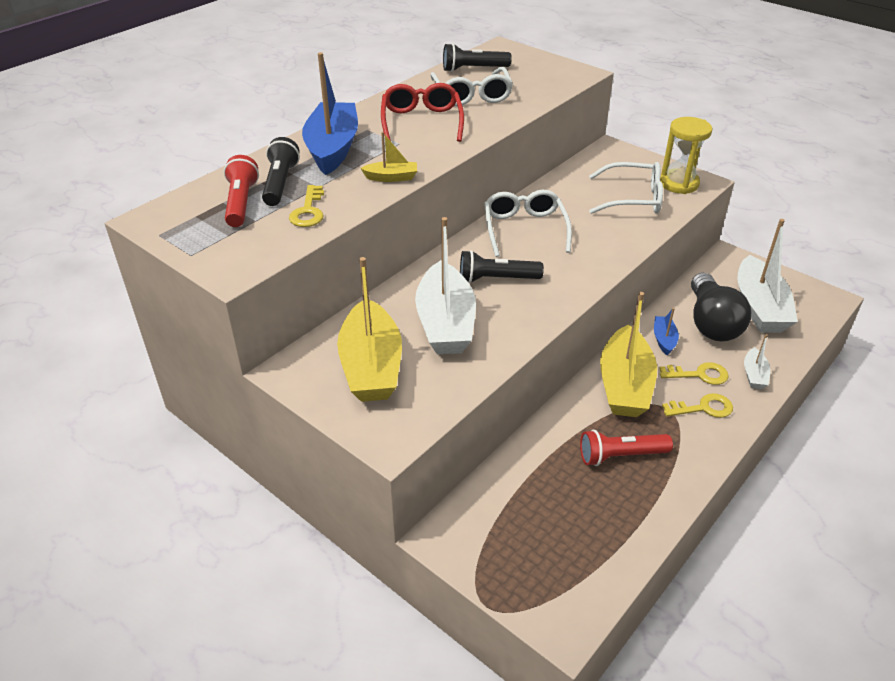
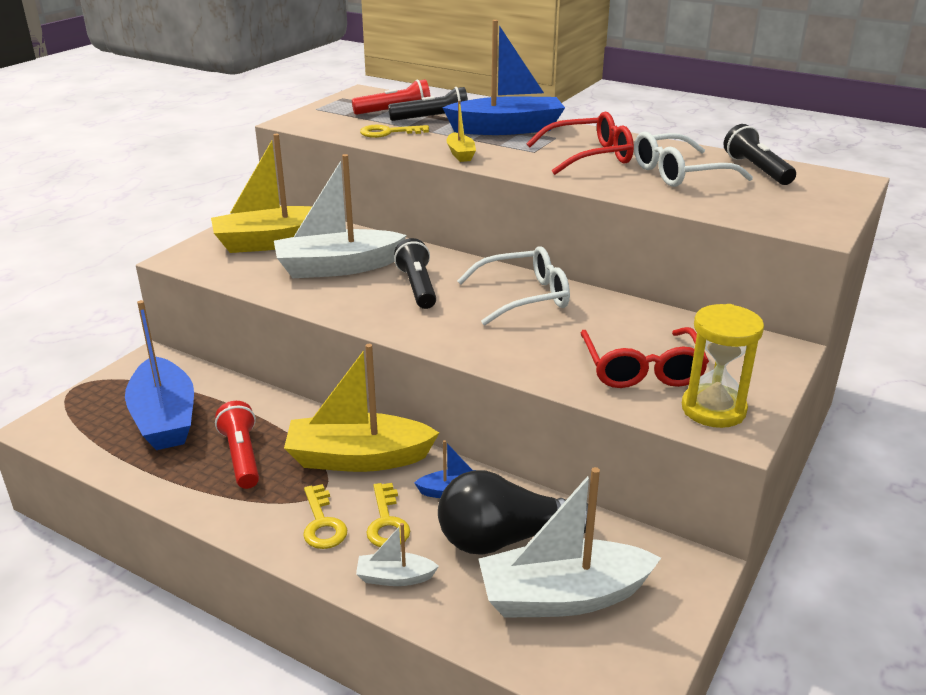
camera: 80 degrees right, 10 degrees down
white glasses [589,162,663,214] -> red glasses [581,327,709,388]
none -> blue boat [125,300,194,450]

